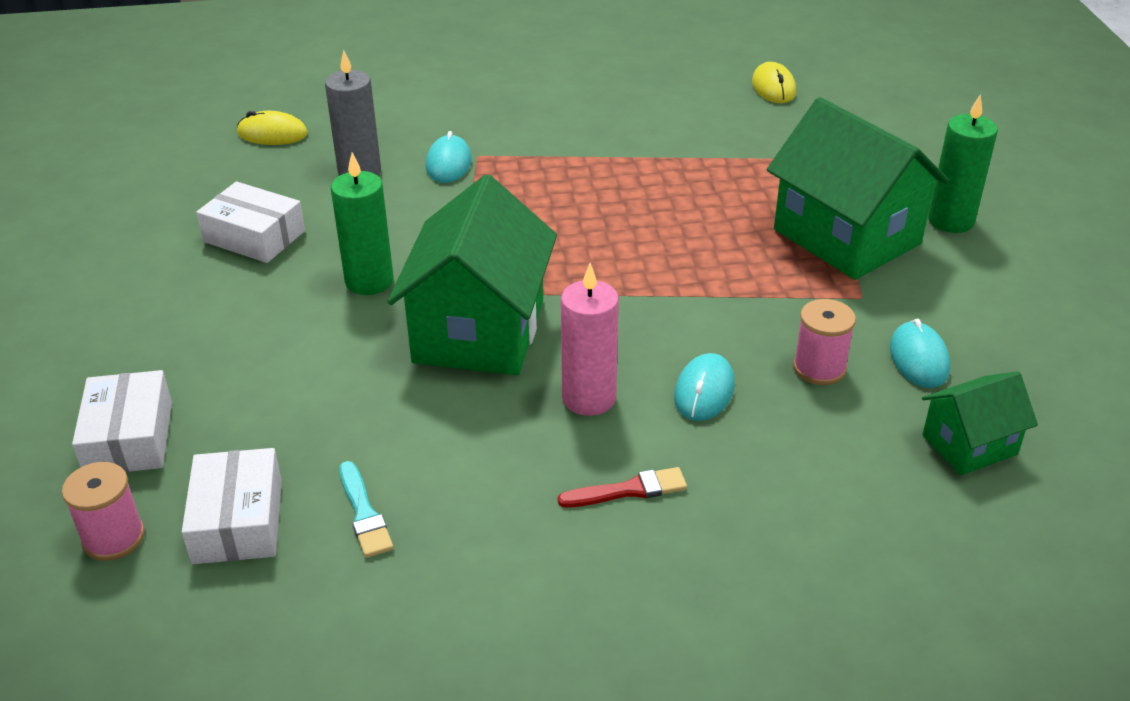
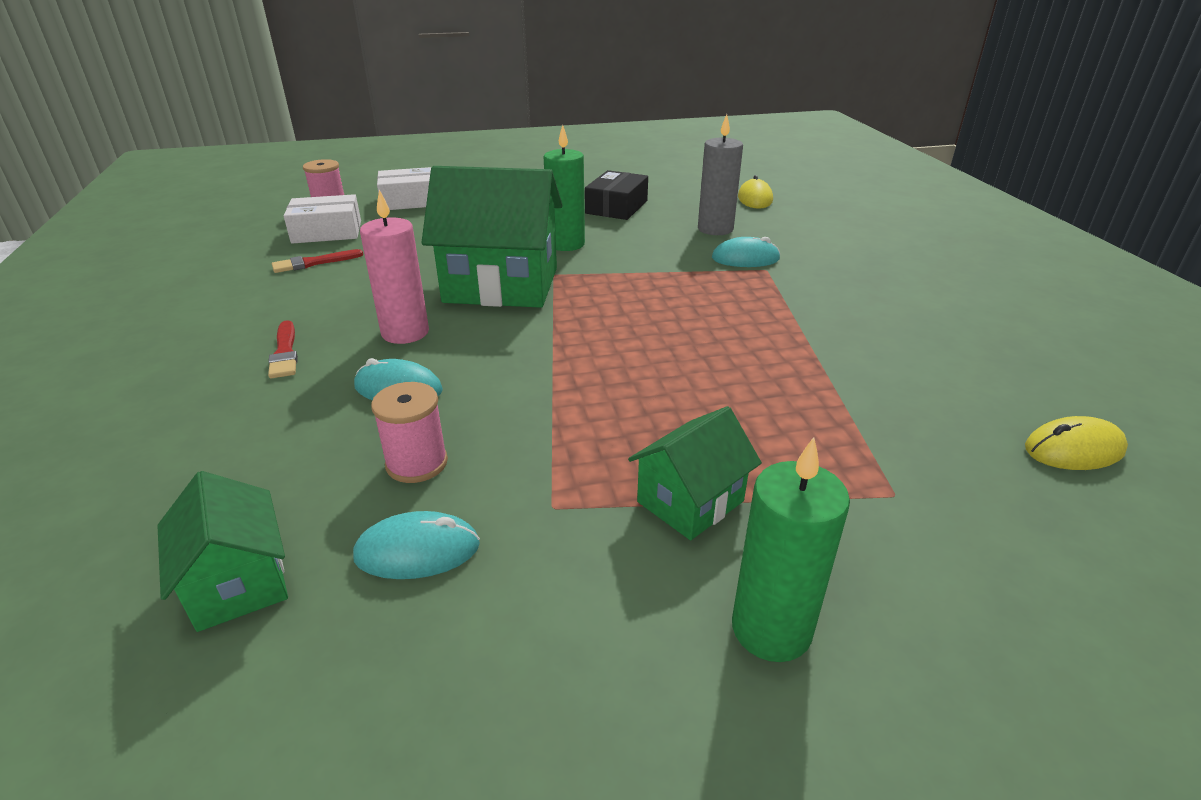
camera: 85 degrees right, 5 degrees down
white box [196,181,305,263] -> black box [585,170,648,220]
turquoise brush [340,461,394,558] -> red brush [272,249,363,273]
green house [767,97,949,280] -> green house [628,406,762,540], size x0.52

